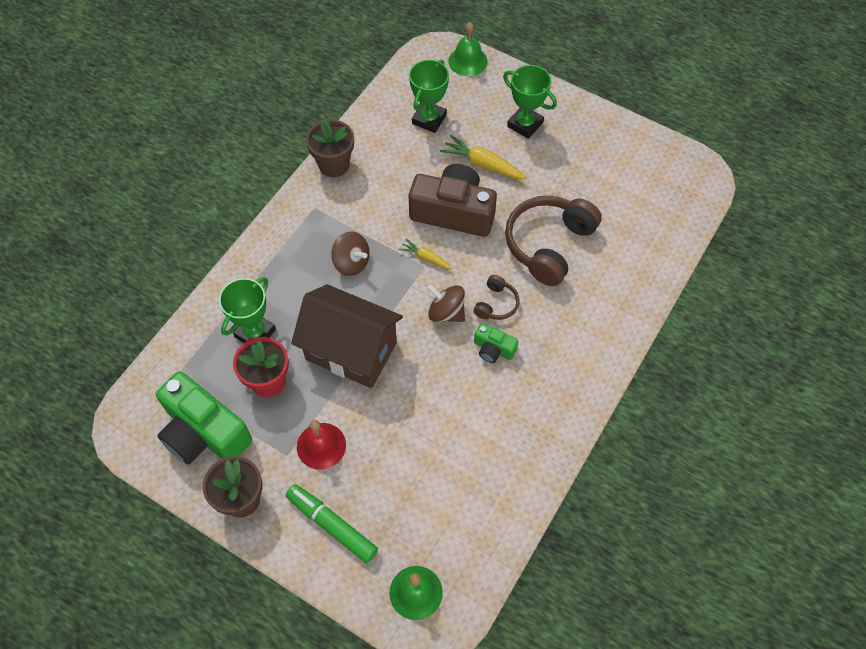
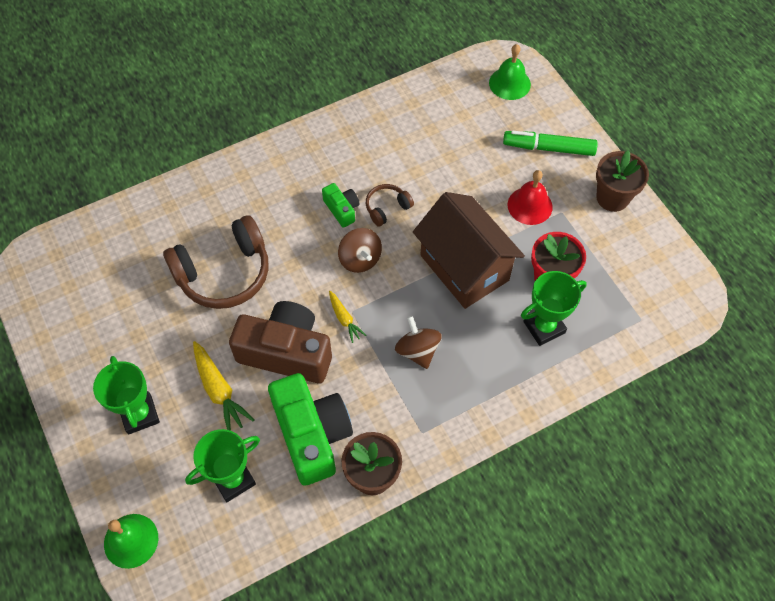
camera: 150 degrees left, 0 degrees up
green camera [156,371,252,465] -> green camera moved to [268,373,353,486]
green marker [286,484,378,563] -> green marker turned 120 degrees clockwise [503,131,598,156]
brown camera [409,164,497,237] -> brown camera turned 150 degrees clockwise [229,301,332,383]
brown headphones [473,275,519,320] -> brown headphones moved to [366,184,414,227]

